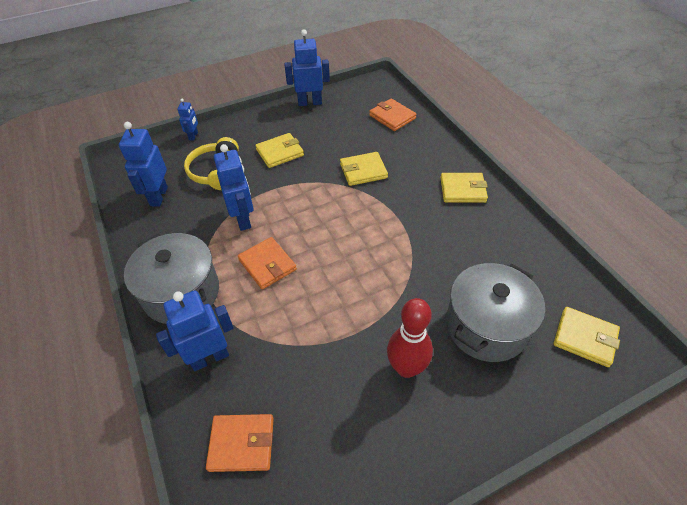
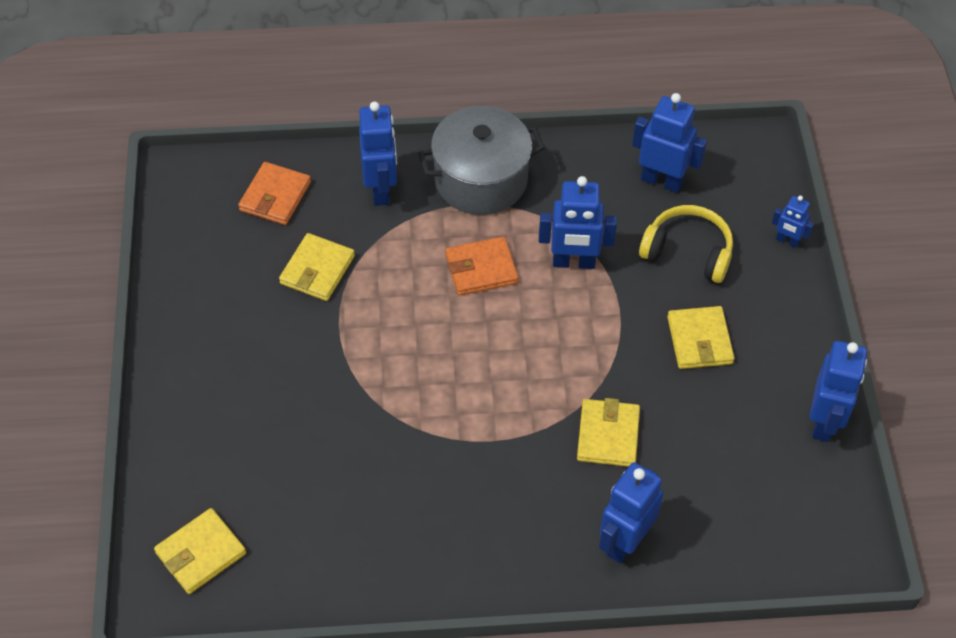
camera: 110 degrees right, 5 degrees up
orange wallet [369,98,417,131] -> none
red bowling pin [387,298,433,378] -> none
yellow wallet [440,173,488,203] -> yellow wallet moved to [279,233,355,301]
grey pot [446,263,545,362] -> none
none -> blue robot [599,462,663,563]

